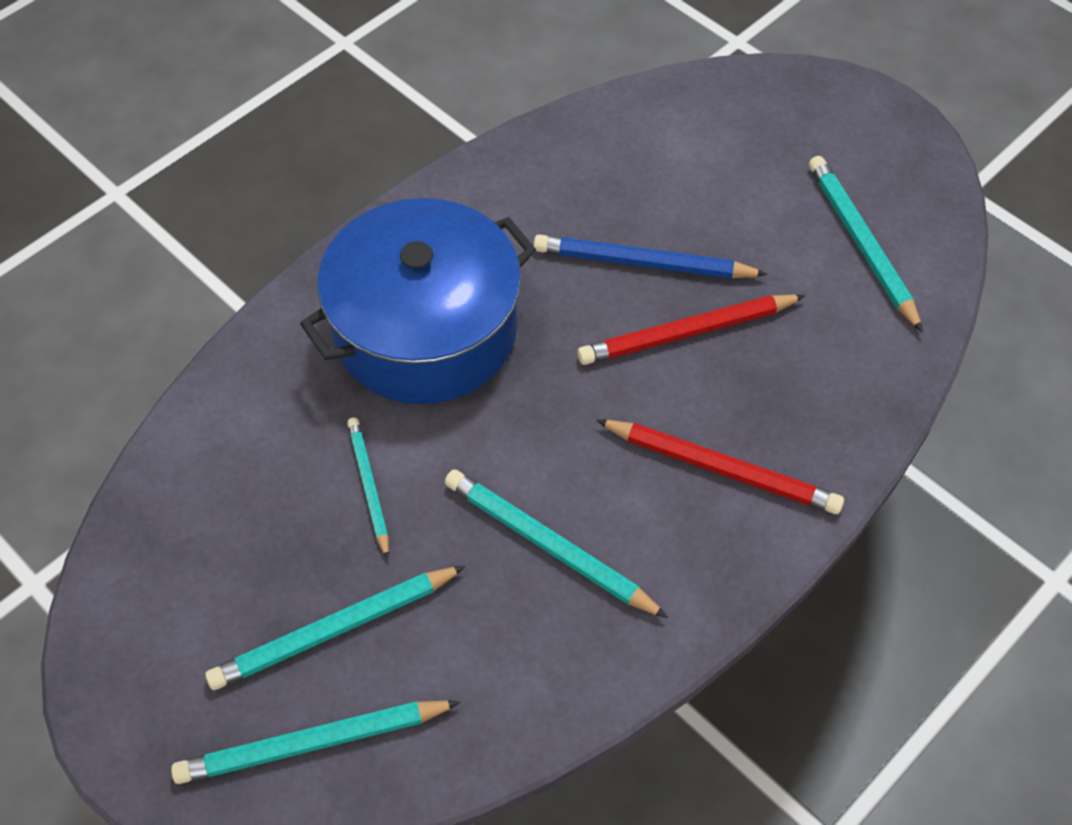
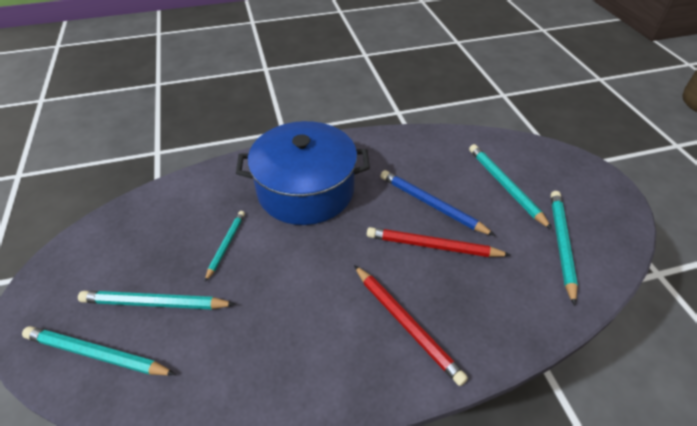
camera: 30 degrees right, 10 degrees down
turquoise pencil [445,469,668,618] -> turquoise pencil moved to [469,144,552,230]

